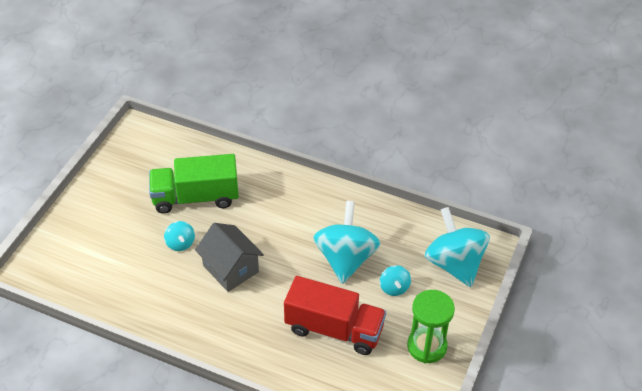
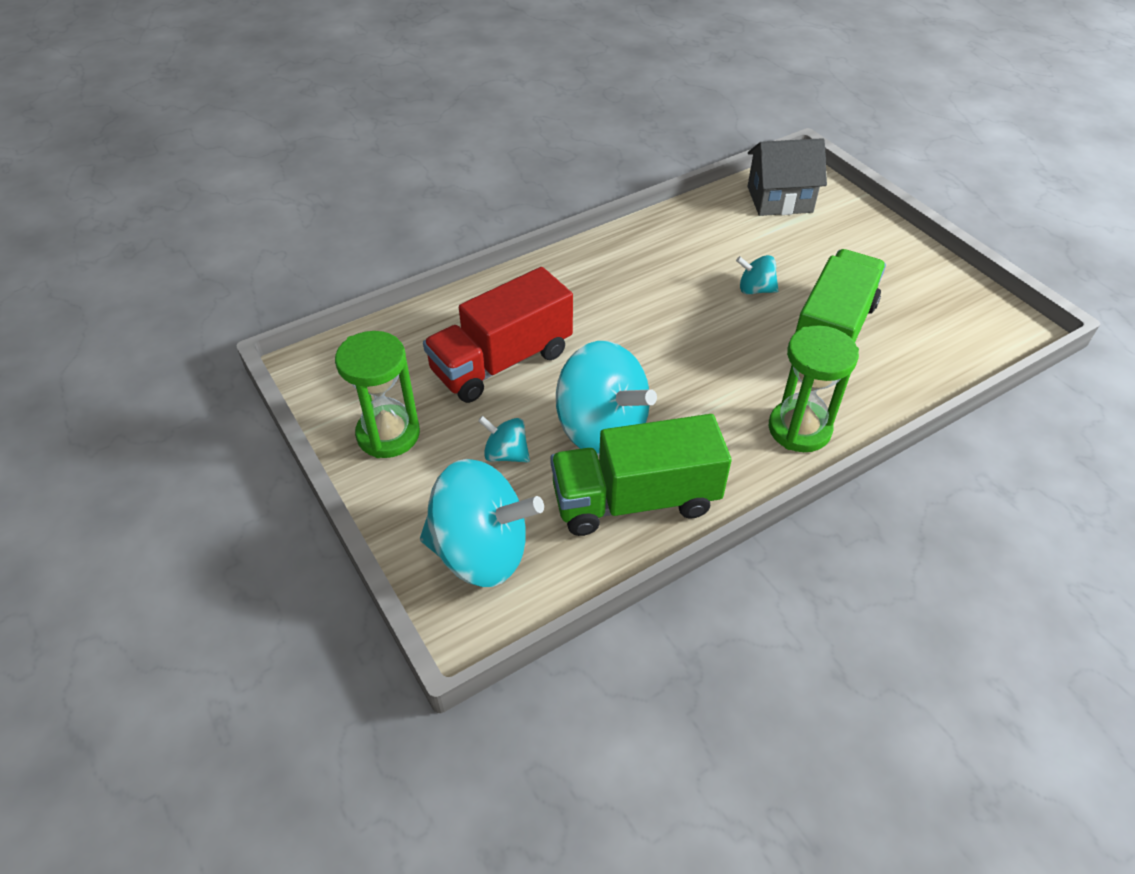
camera: 125 degrees right, 0 degrees up
grey house [195,223,264,292] -> grey house moved to [747,138,827,216]
none -> green truck [550,414,731,536]
none -> green hourglass [769,325,859,452]

